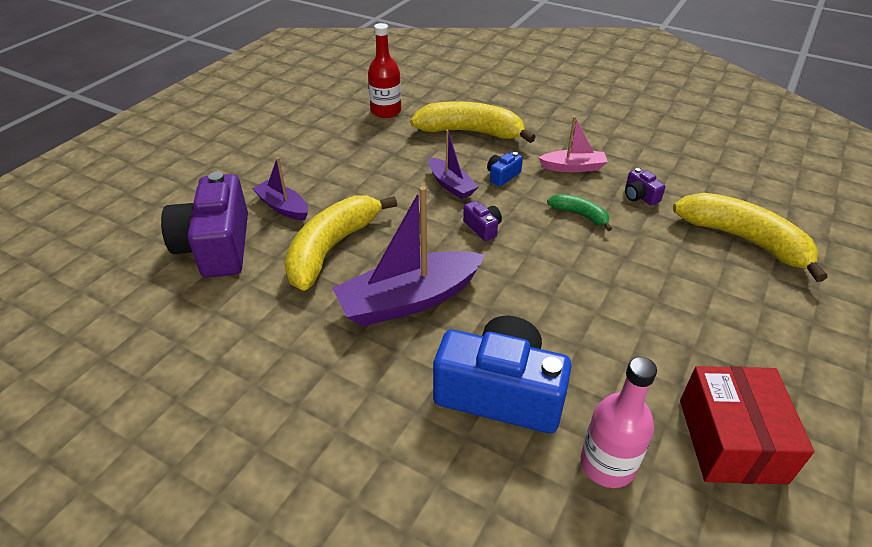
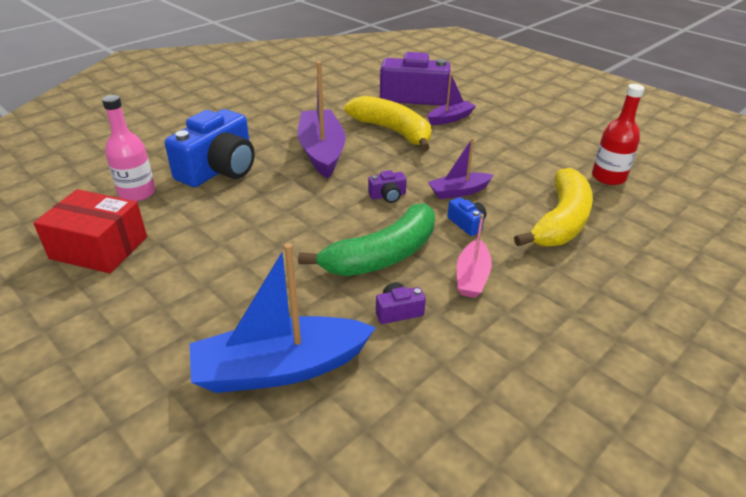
camera: 105 degrees right, 5 degrees down
green banana [547,194,612,231] -> green banana [298,203,435,276], size x2.03
yellow banana [673,193,828,282] -> blue boat [190,243,376,393]

